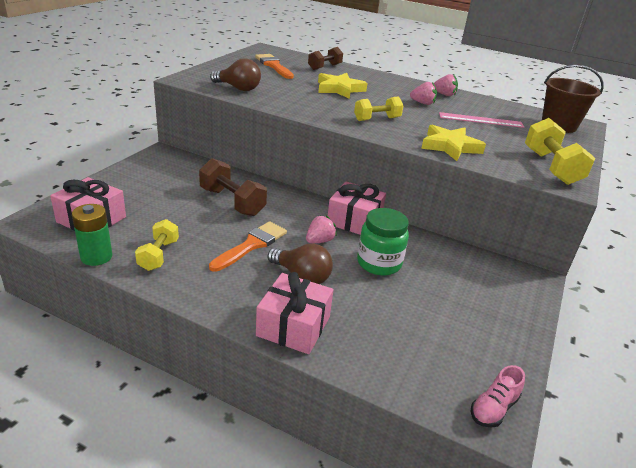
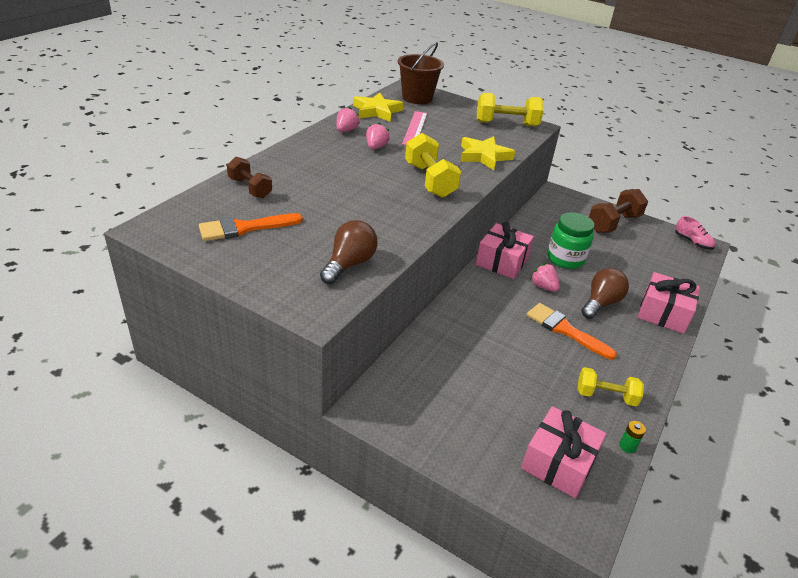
camera: 85 degrees left, 5 degrees up
green battery [72,204,112,266] -> green battery [619,421,646,453], size x0.51
brown dumbbell [199,158,267,216] -> brown dumbbell moved to [589,189,648,233]
yellow star [318,73,368,99] -> yellow star moved to [353,93,403,122]
yellow dumbbell [354,97,404,121] -> yellow dumbbell [405,133,461,198], size x1.52

